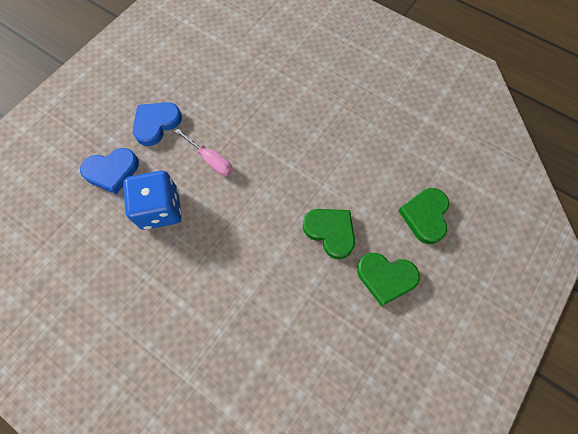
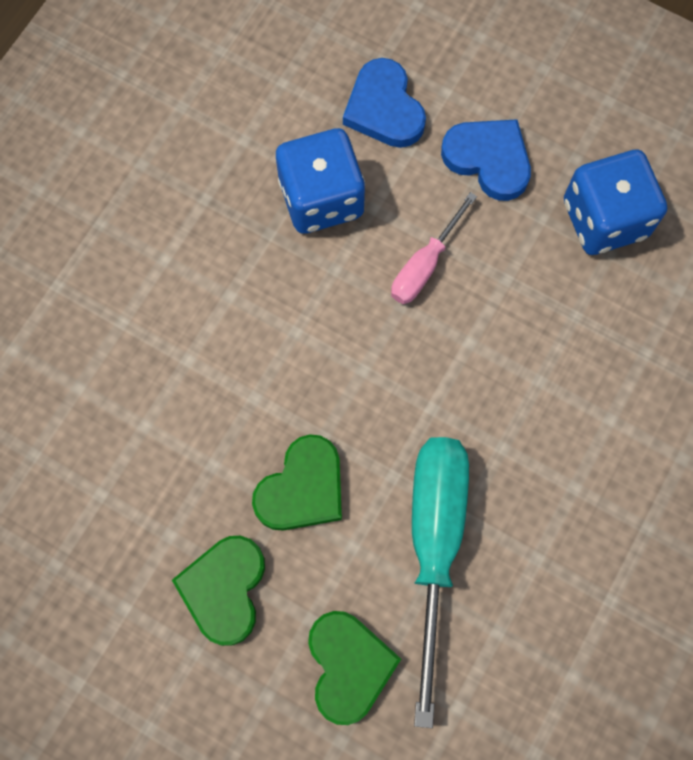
camera: 85 degrees right, 5 degrees up
green heart [398,188,449,244] -> green heart turned 75 degrees clockwise [308,611,401,725]
none -> turquoise screwdriver [412,437,469,728]
none -> blue dice [564,150,667,255]

